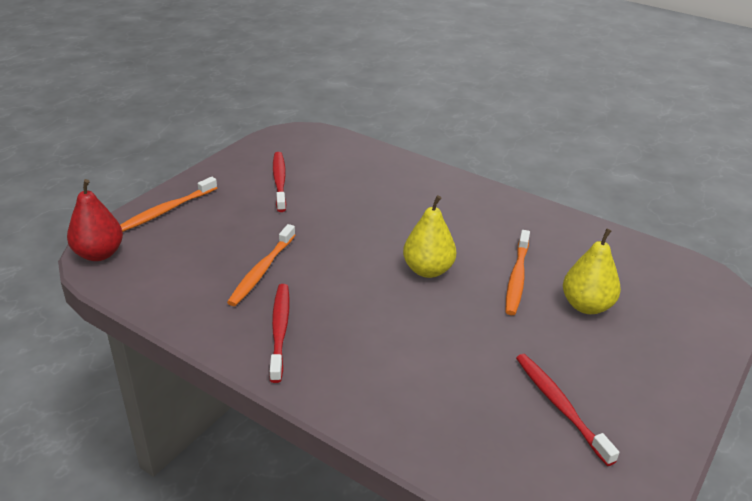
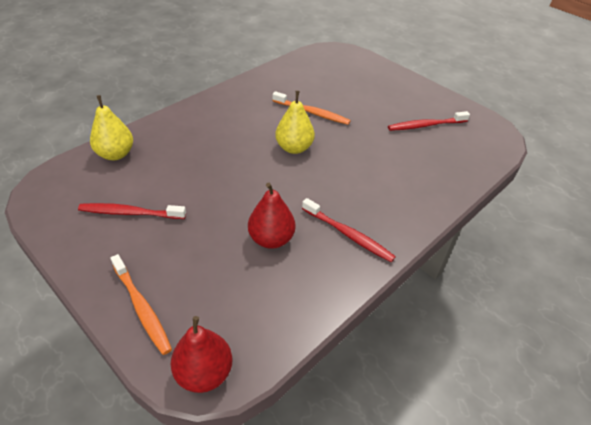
camera: 80 degrees left, 10 degrees up
orange toothbrush [227,224,295,306] -> red pear [248,183,295,249]
red toothbrush [269,284,290,383] -> red toothbrush turned 150 degrees counterclockwise [302,198,396,262]
yellow pear [563,228,621,314] -> yellow pear moved to [90,95,133,160]

